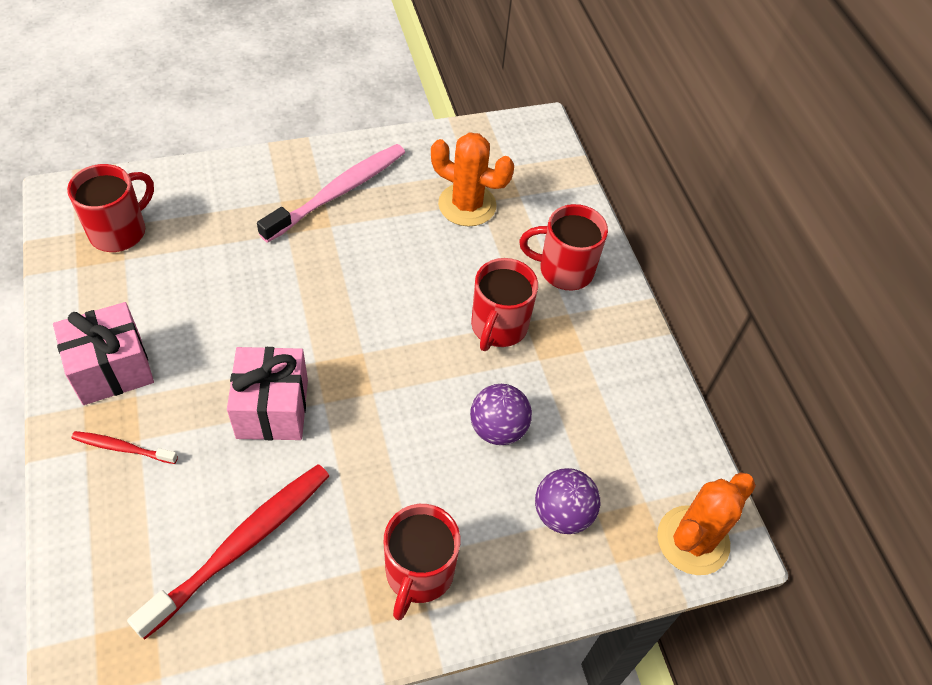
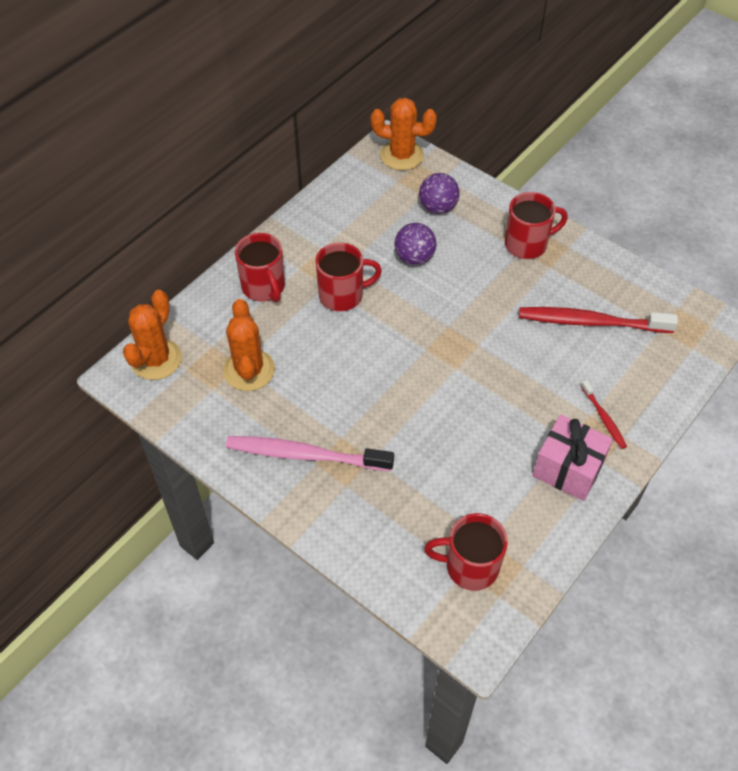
camera: 120 degrees left, 0 degrees up
pink gift [227,347,308,440] -> none
none -> orange cactus [123,290,182,380]

